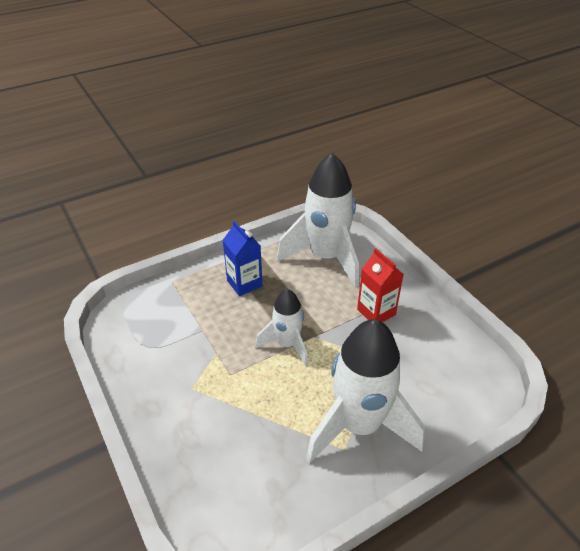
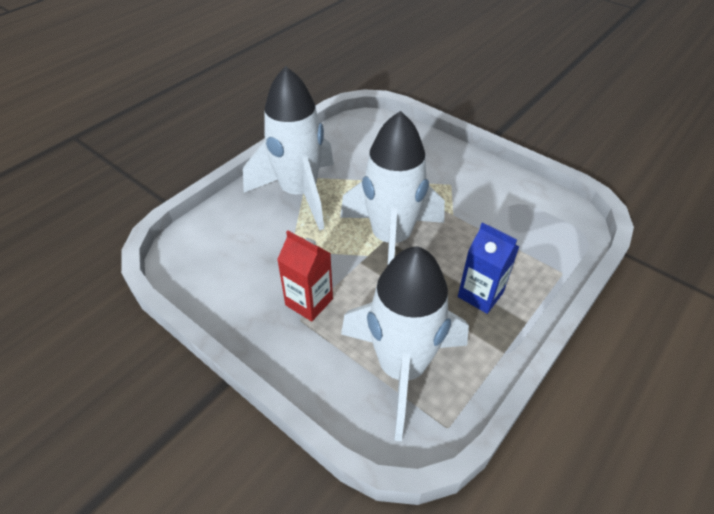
camera: 160 degrees right, 5 degrees up
white rocket [256,289,308,366] -> white rocket [340,111,445,264], size x1.79

